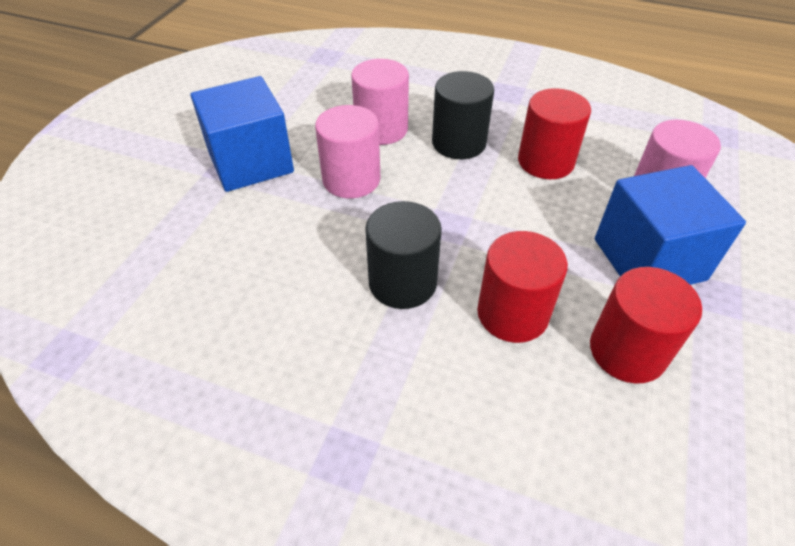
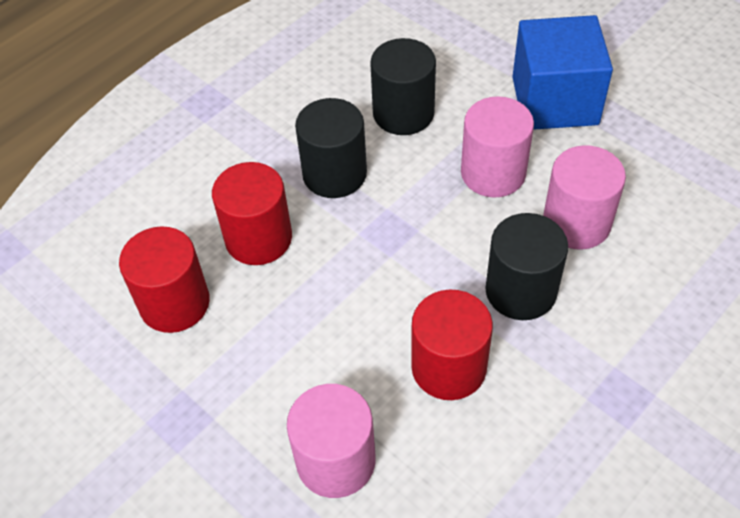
camera: 115 degrees right, 5 degrees up
blue cube [595,165,746,285] -> none
none -> black cylinder [370,38,436,135]

